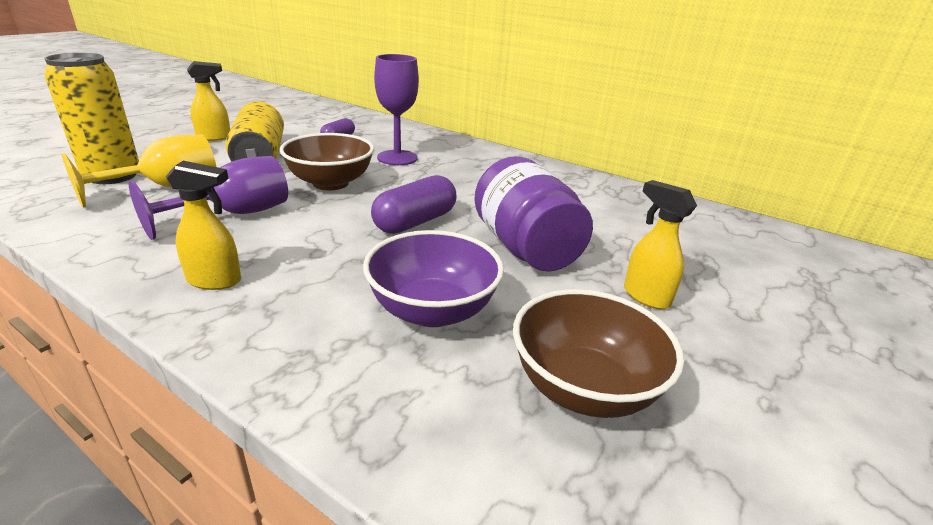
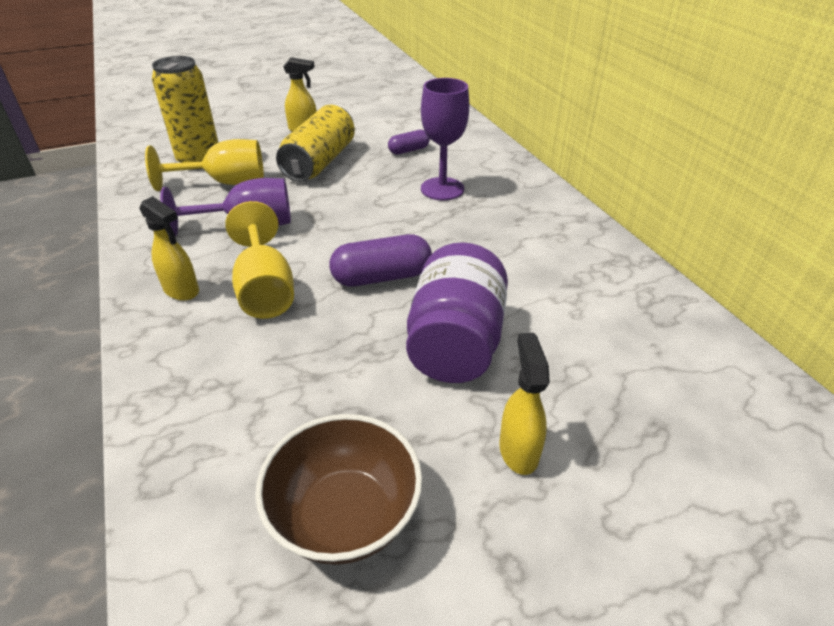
camera: 35 degrees right, 10 degrees up
brown bowl [280,133,374,190] -> none
purple bowl [363,230,504,327] -> none
none -> yellow goblet [225,201,294,319]

